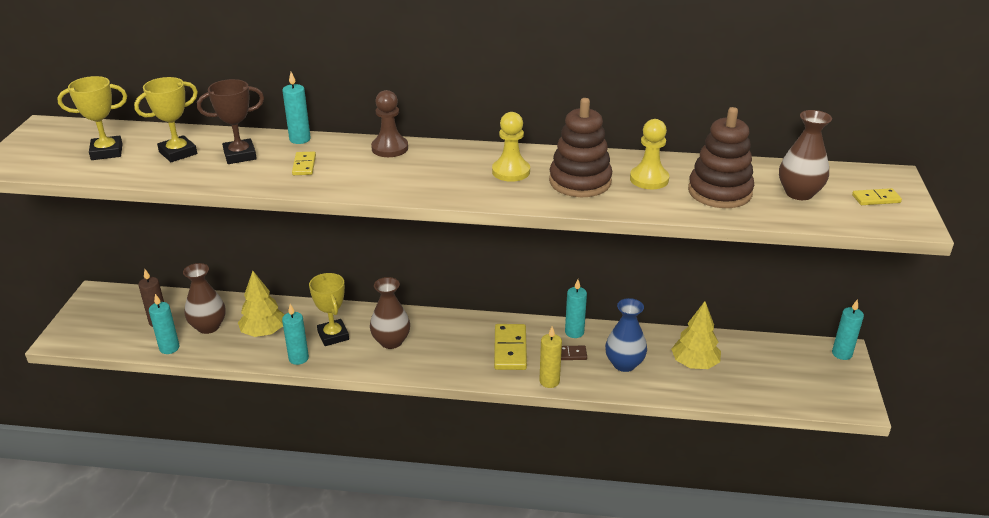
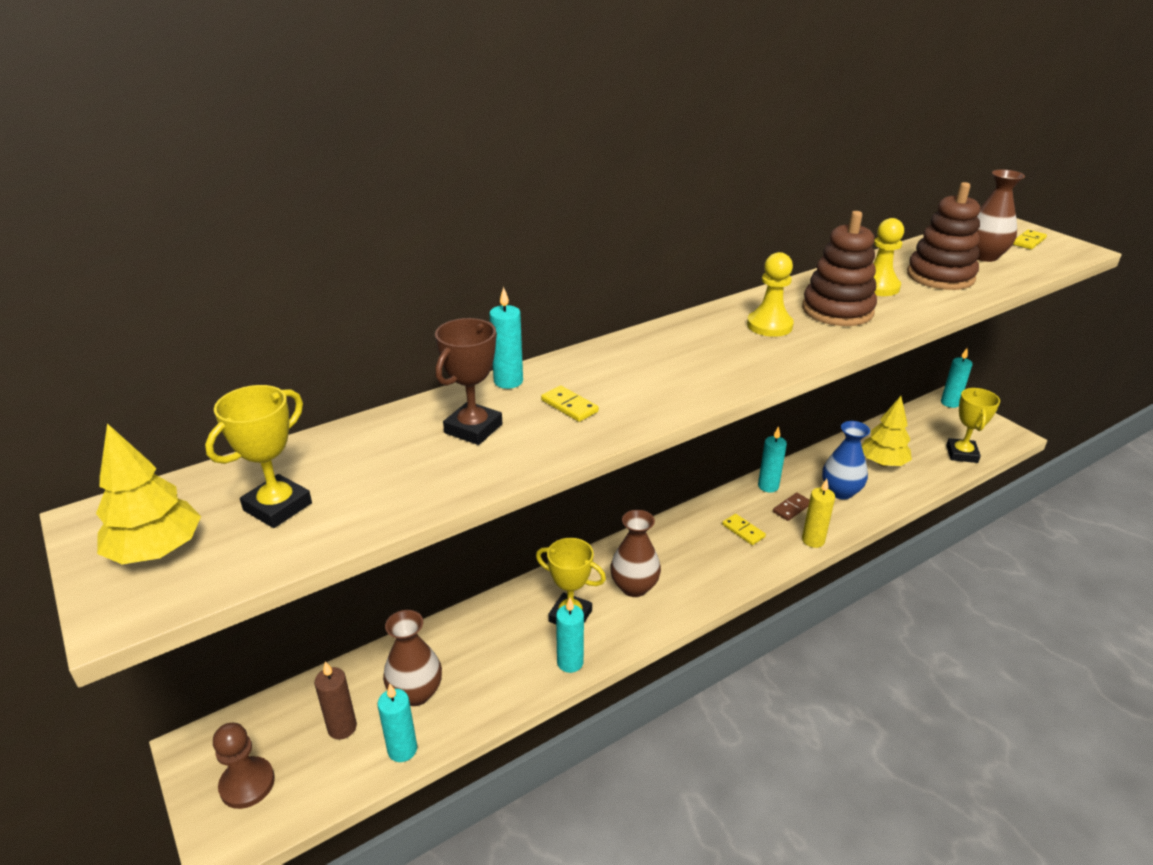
camera: 40 degrees left, 0 degrees up
yellow trophy [134,77,198,162] -> yellow trophy moved to [946,388,1000,463]
yellow tree [238,271,285,337] -> yellow tree moved to [96,423,201,564]
brown pawn [371,90,408,157] -> brown pawn moved to [213,723,275,809]
yellow domino [494,324,527,370] -> yellow domino [722,514,766,545], size x0.56

